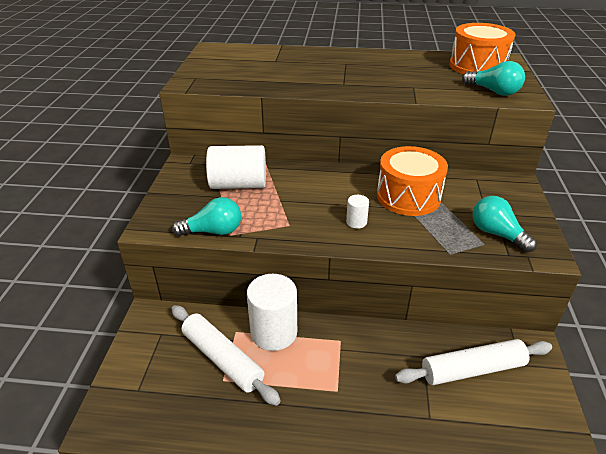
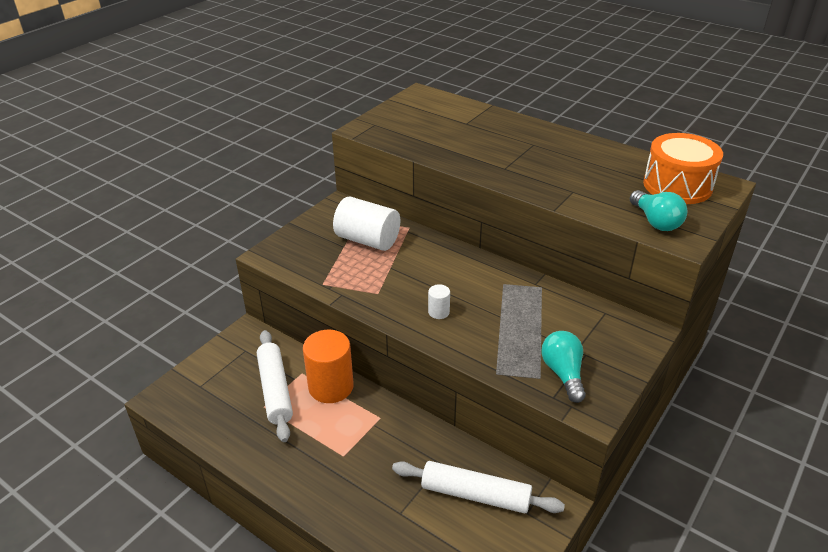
camera: 30 degrees right, 0 degrees up
turquoise light bulb [172,197,241,236] -> none
white cylinder [247,274,297,351] -> orange cylinder [303,330,354,403]
orange drum [377,146,448,216] -> none

